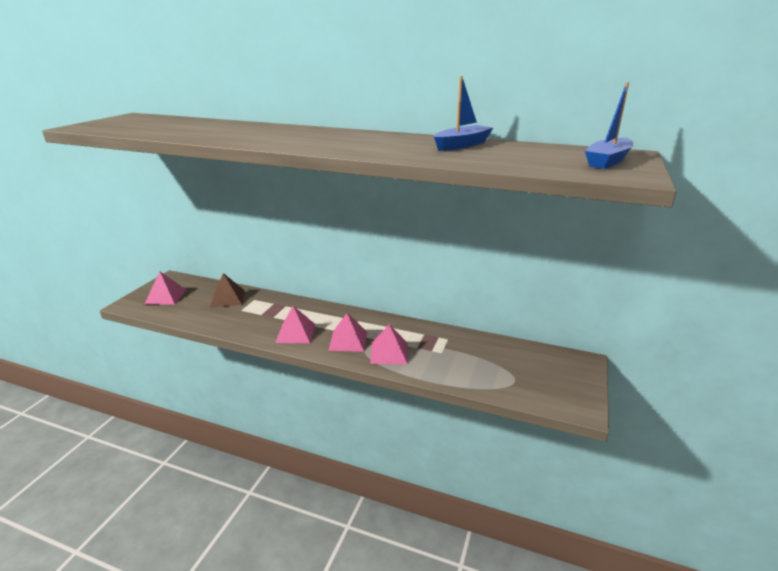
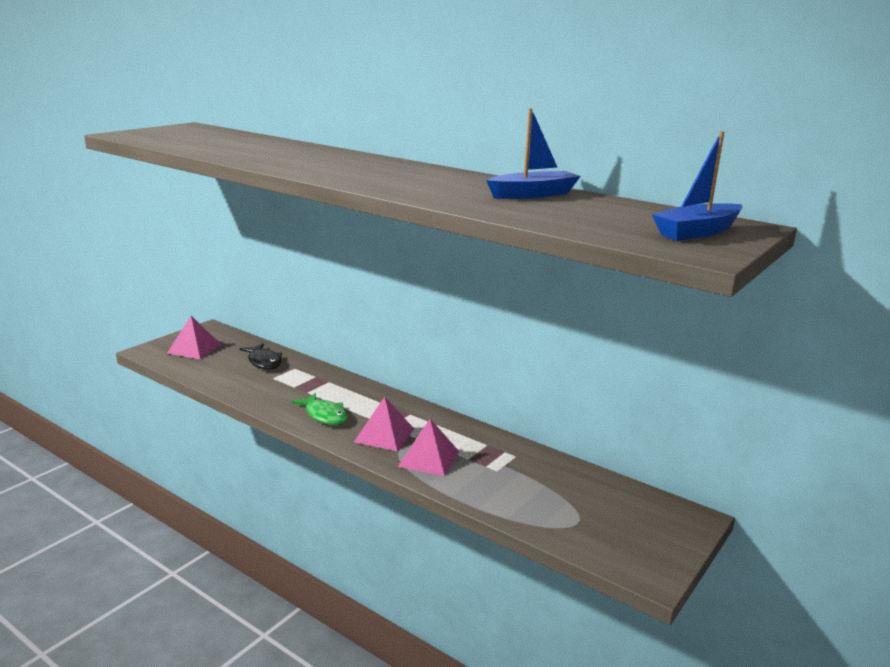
camera: 15 degrees right, 5 degrees down
brown pyramid [210,273,245,308] -> black fish [239,343,282,370]
pink pyramid [275,306,316,343] -> green fish [291,393,348,425]

